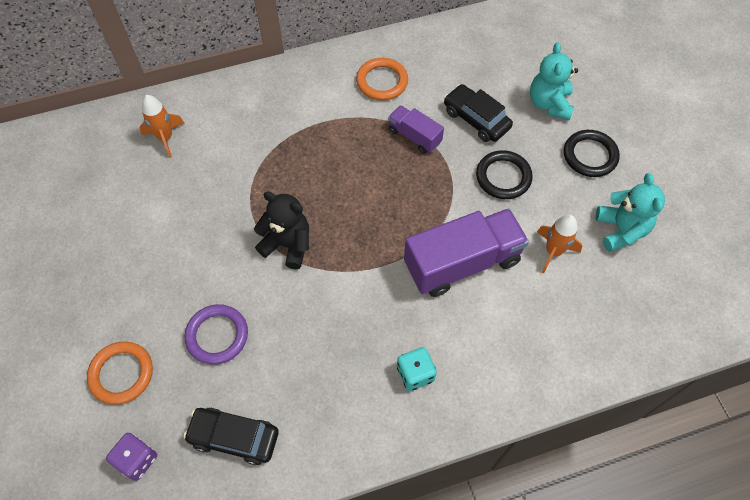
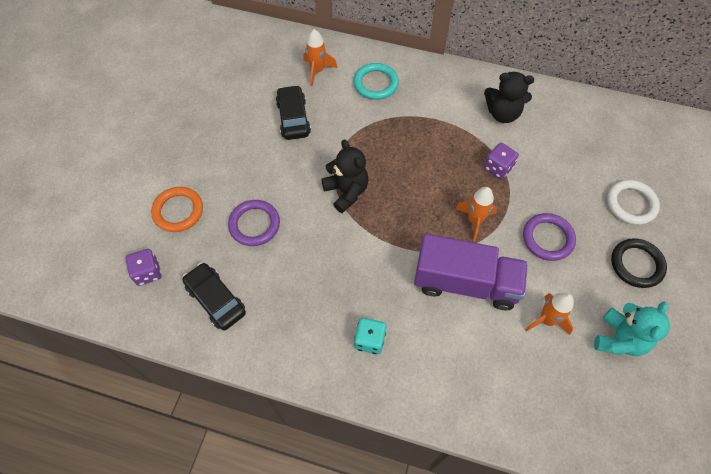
camera: 35 degrees right, 0 degrees up
orange ring [356,58,408,100] -> black teddy bear [484,72,534,123]
purple truck [388,105,444,154] -> purple dice [484,143,519,179]
black car [444,84,513,142] -> black car moved to [276,85,311,140]
black ring [476,150,533,199] -> purple ring [523,213,576,261]
turquoise teddy bear [530,43,578,120] -> white ring [607,180,660,225]
none -> turquoise ring [354,63,399,100]
none -> orange rocket [455,187,497,242]

